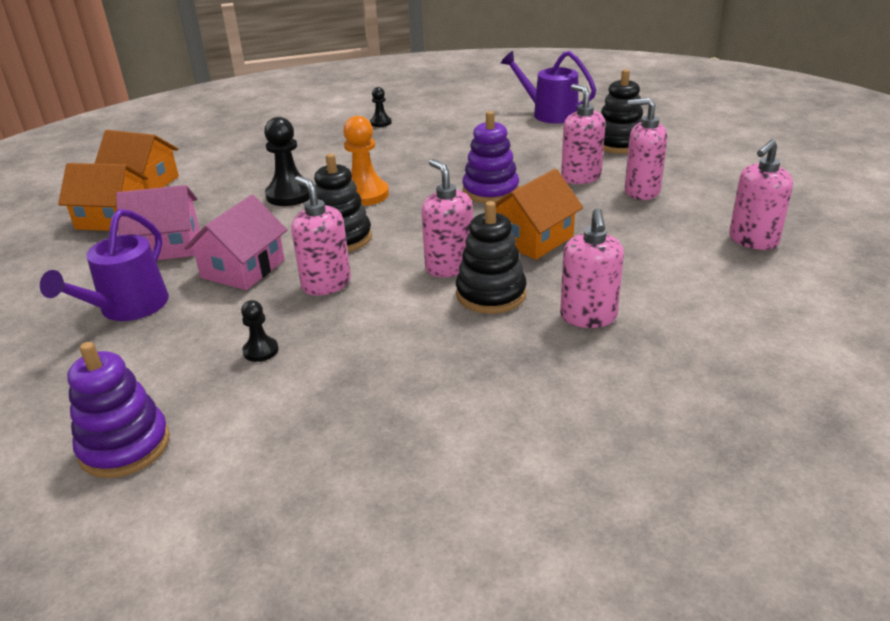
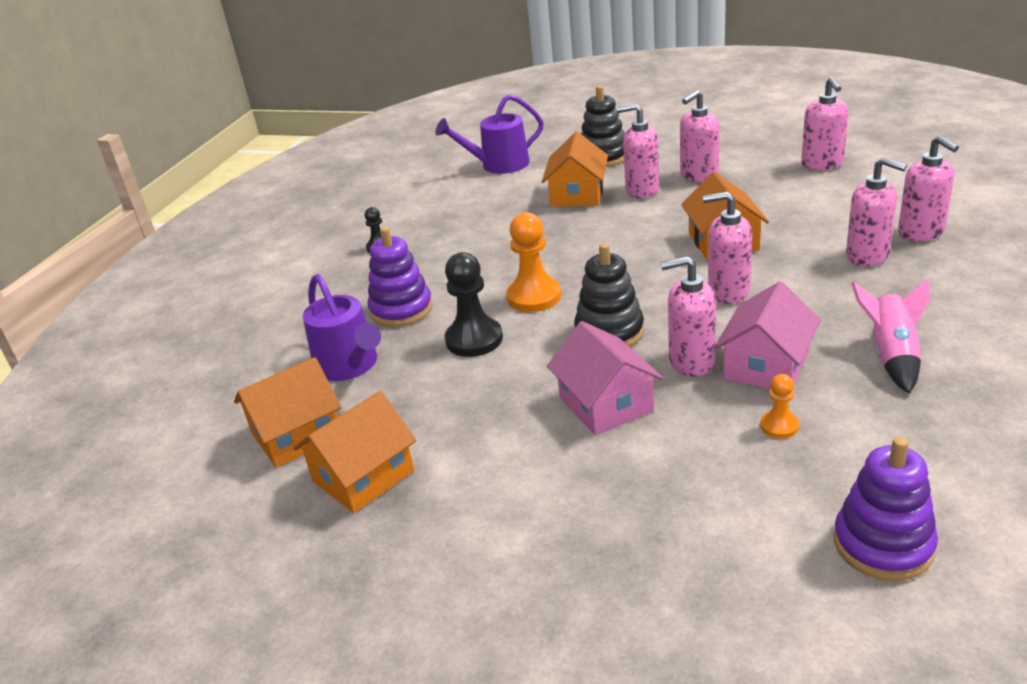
camera: 50 degrees left, 0 degrees up
purple watering can [40,209,169,321] -> purple watering can moved to [303,274,381,381]
pink house [116,185,200,260] -> pink house moved to [714,281,821,389]
black pawn [241,300,279,362] -> orange pawn [760,374,799,439]
black stacking toy [456,201,527,314] -> none
purple stacking toy [462,111,519,203] -> purple stacking toy moved to [367,227,433,327]
none -> orange house [542,132,608,207]
none -> pink rocket [851,278,930,394]
none -> pink soap dispenser [898,135,959,242]

